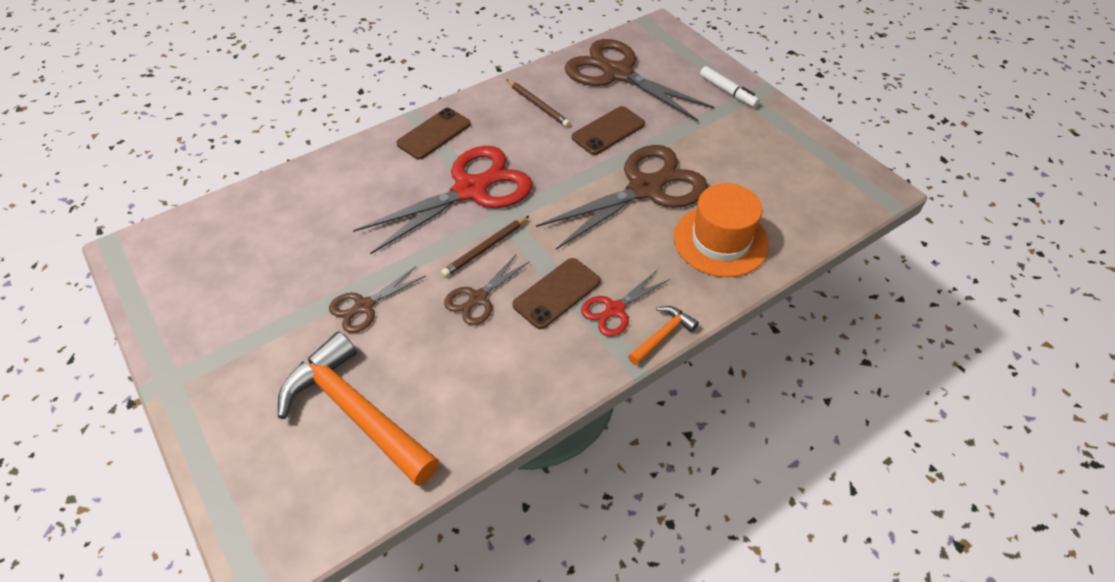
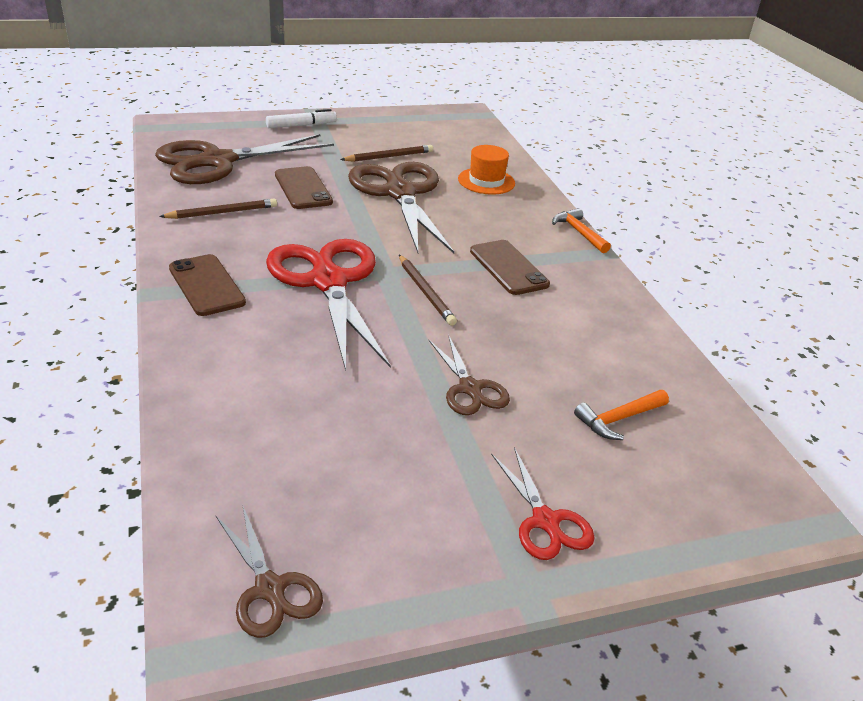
camera: 75 degrees left, 15 degrees down
orange hammer [278,331,439,486] -> orange hammer [574,390,669,440], size x0.46
brown scissors [444,254,530,325] -> brown scissors moved to [216,504,323,638]
red scissors [581,270,670,337] -> red scissors moved to [491,447,595,560]
orange hat [674,183,769,277] -> orange hat [458,145,515,195], size x0.66
none -> brown pencil [340,145,433,162]

